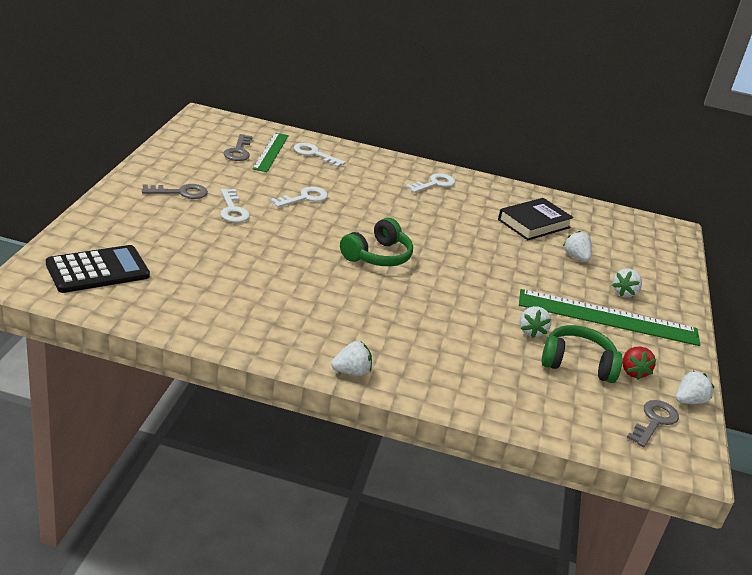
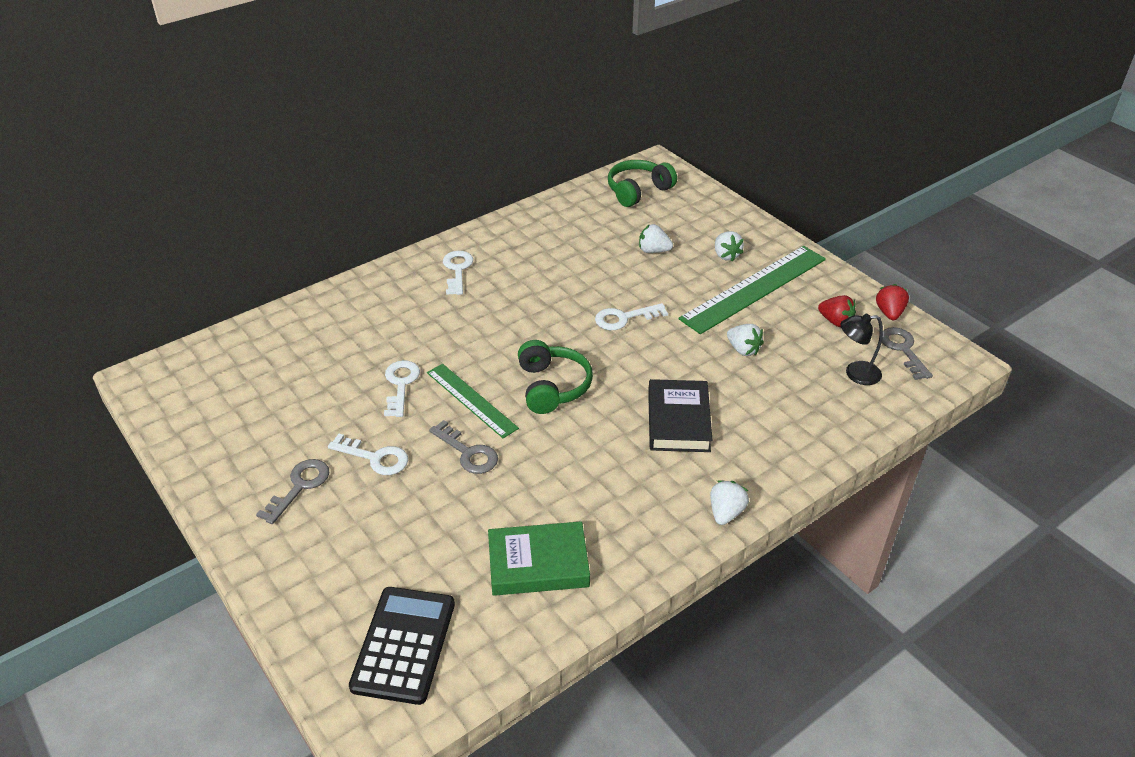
camera: 45 degrees left, 10 degrees up
grey key [223,134,253,161] -> grey key moved to [429,420,498,474]
green ruler [253,133,289,172] -> green ruler moved to [427,364,519,438]
white key [294,143,345,168] -> white key moved to [595,303,668,330]
black book [498,198,573,240] -> black book moved to [648,379,712,452]
green headphones [541,325,623,383] -> green headphones moved to [608,160,677,207]
white strawberry [676,371,715,404] -> red strawberry [876,284,909,320]
none -> green book [488,521,590,596]
none -> black lamp [841,313,883,385]

